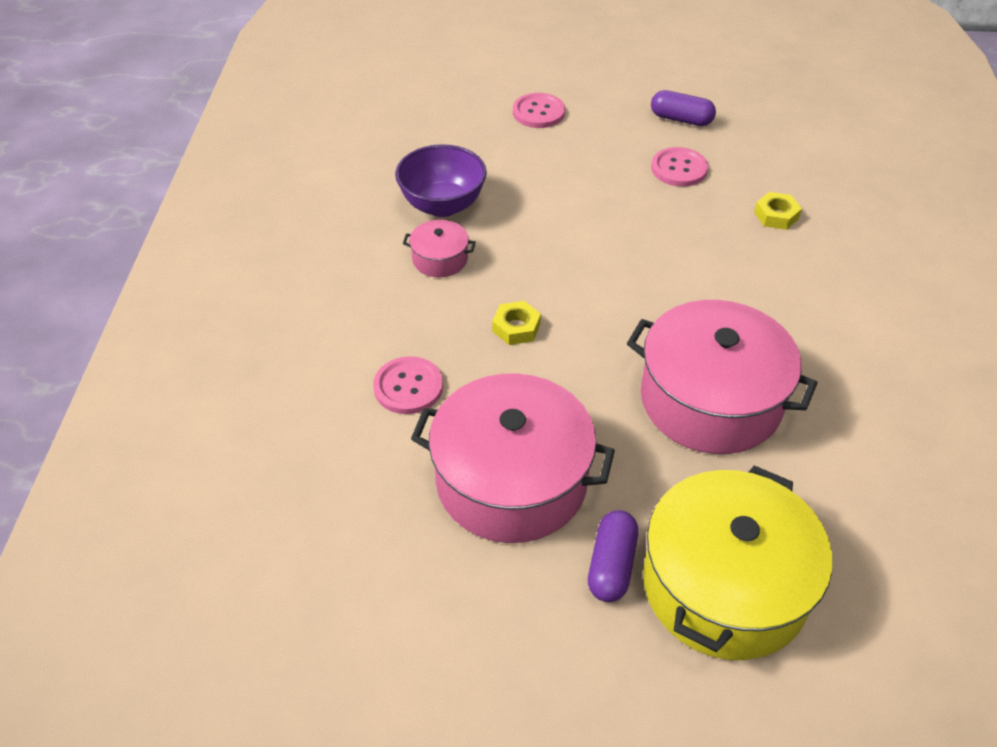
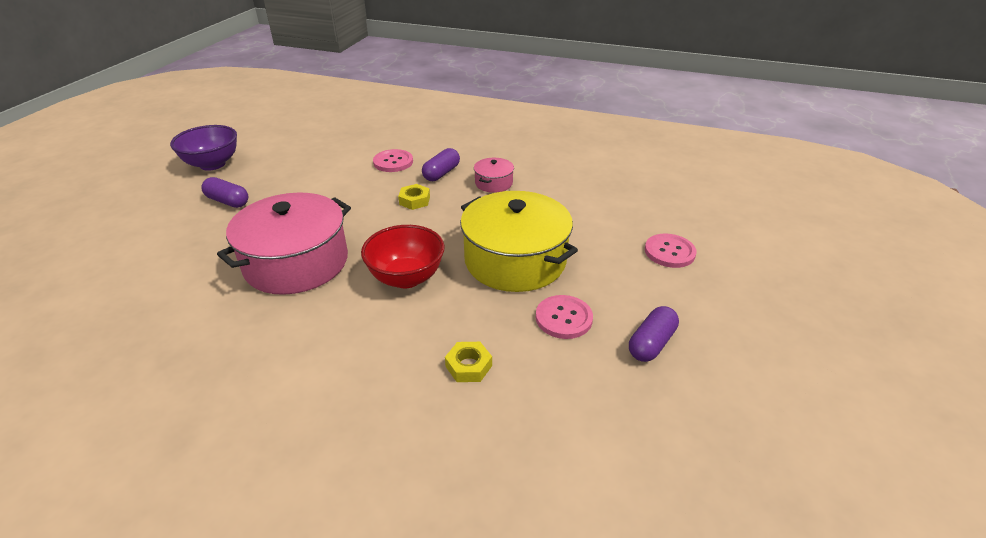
camera: 105 degrees right, 10 degrees down
purple bowl [395,144,487,217] -> purple bowl moved to [170,125,237,171]
pink pot [411,373,615,543] -> none
yellow pot [643,465,832,660] -> yellow pot moved to [460,191,578,292]
none -> red bowl [361,225,445,288]
none -> purple capsule [422,148,460,181]

